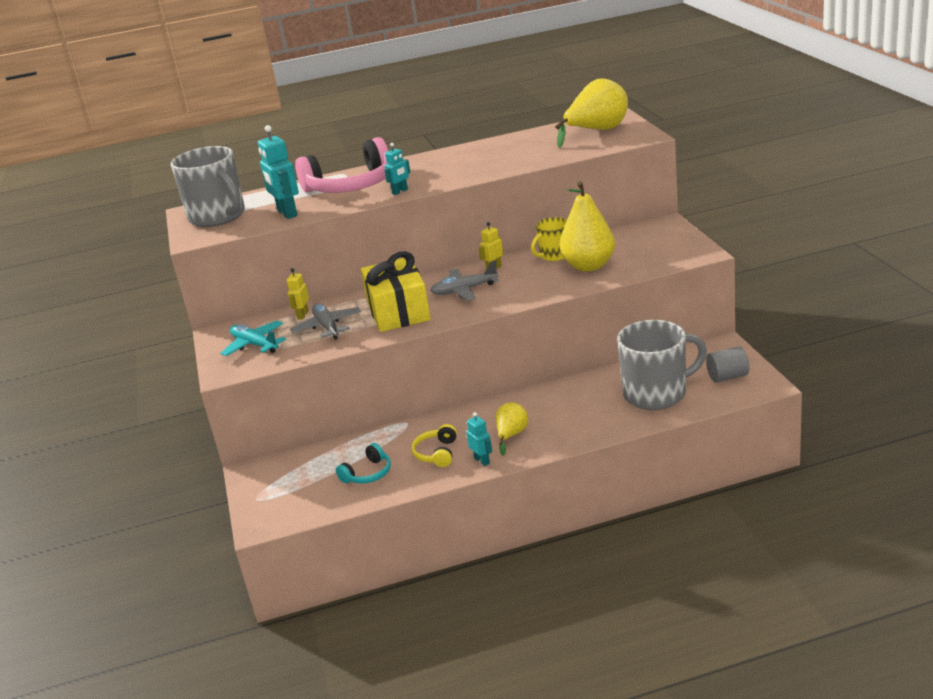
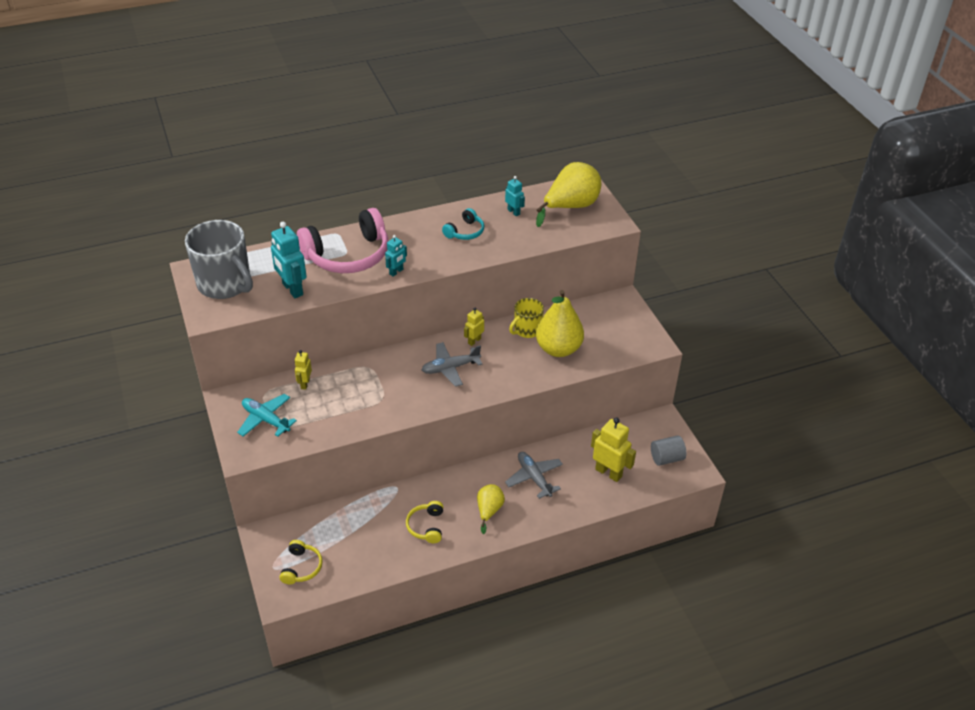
camera: 10 degrees left, 15 degrees up
grey plane [290,303,361,339] -> grey plane moved to [505,452,563,499]
turquoise headphones [336,443,391,484] -> turquoise headphones moved to [442,208,484,240]
yellow gift [361,251,431,332] -> none
turquoise robot [466,412,492,466] -> turquoise robot moved to [505,176,525,216]
grey mug [617,320,707,410] -> yellow robot [591,418,636,482]
none -> yellow headphones [279,540,323,584]

